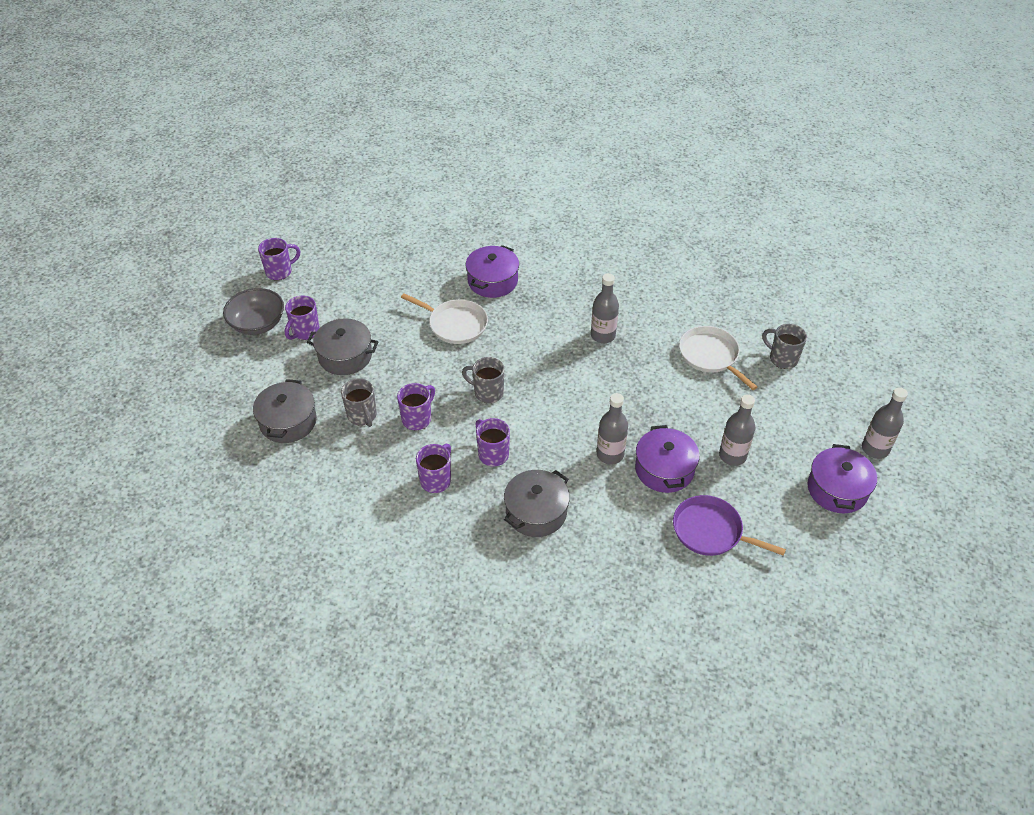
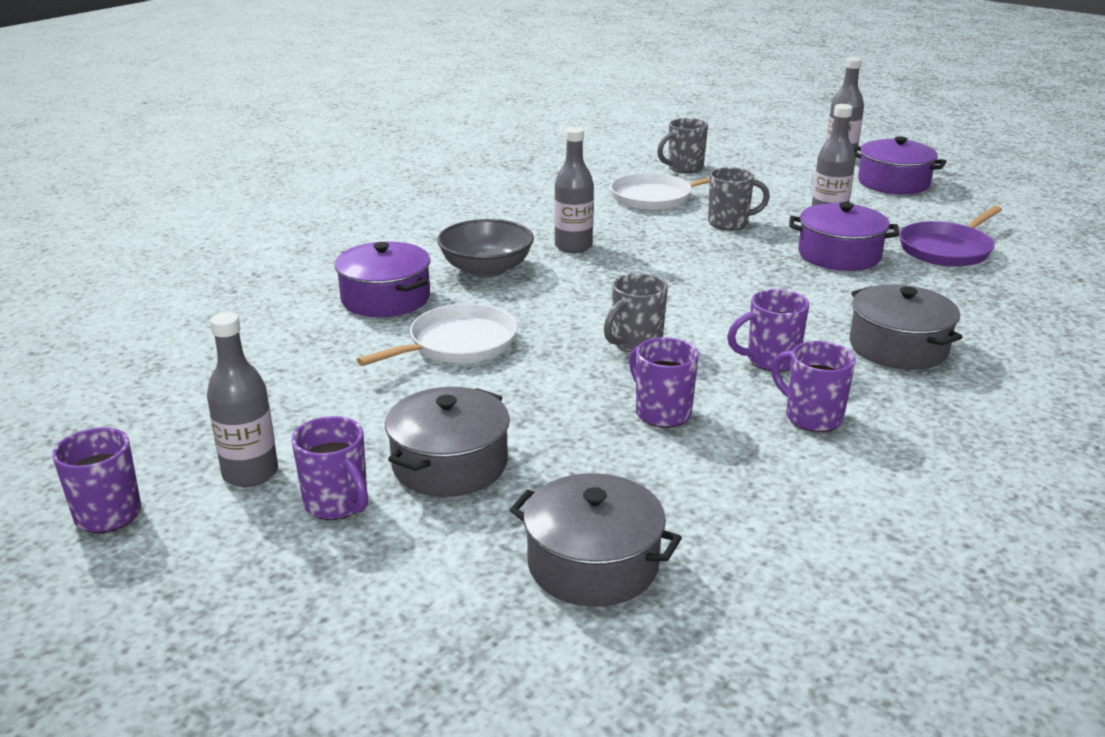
camera: 70 degrees left, 20 degrees down
grey bowl [223,288,284,335] -> grey bowl moved to [437,219,534,278]
grey mug [341,378,377,427] -> grey mug moved to [708,167,770,230]
grey bottle [597,393,628,464] -> grey bottle moved to [207,312,278,487]

